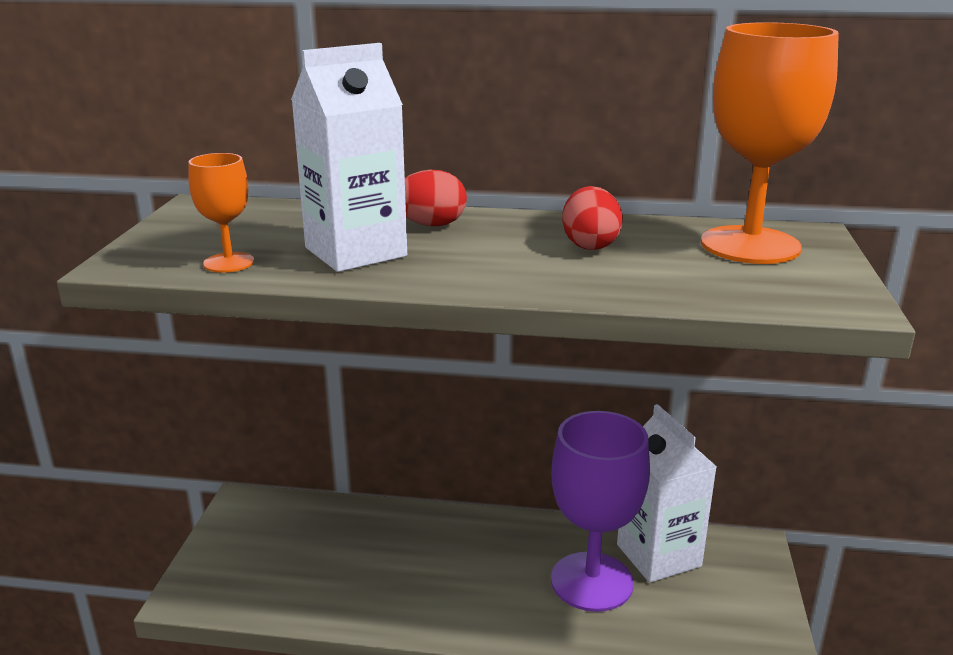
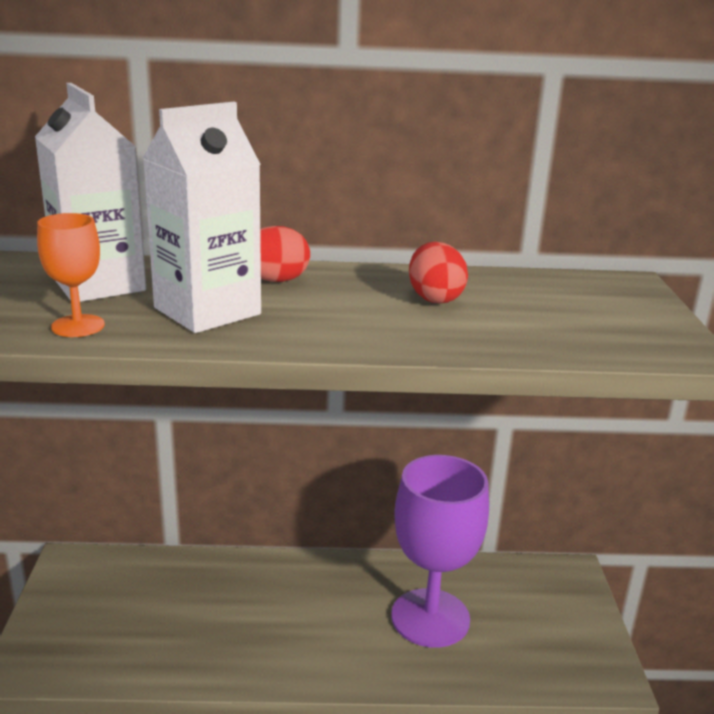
camera: 10 degrees left, 0 degrees up
white carton [617,404,717,583] -> white carton moved to [35,83,146,302]
orange goblet [701,22,839,264] -> none

